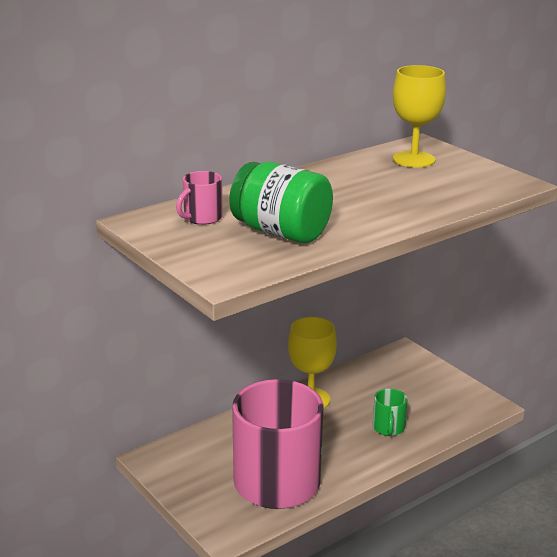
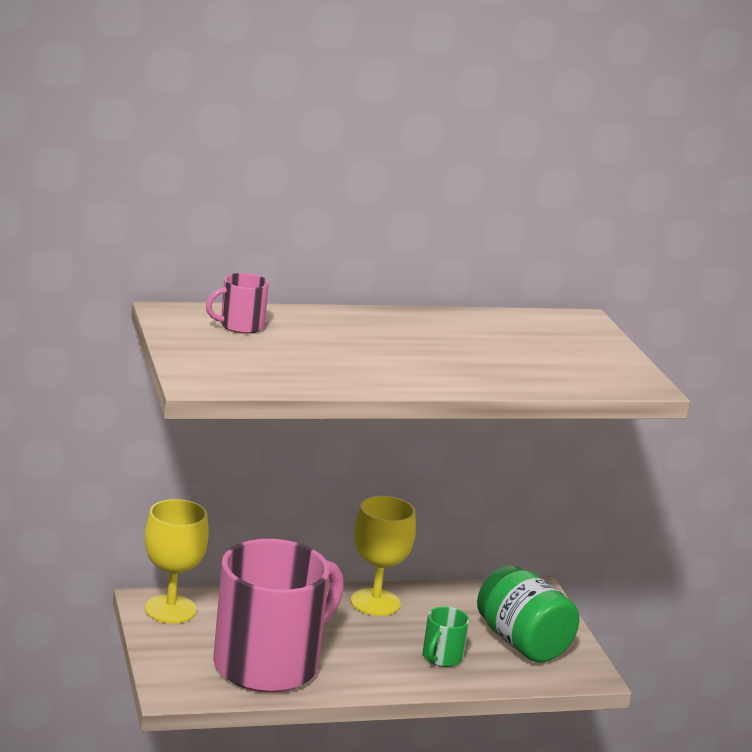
camera: 20 degrees right, 5 degrees down
green jar [229,162,333,243] -> green jar moved to [477,565,579,663]
yellow goblet [393,65,446,168] -> yellow goblet moved to [145,499,209,623]

